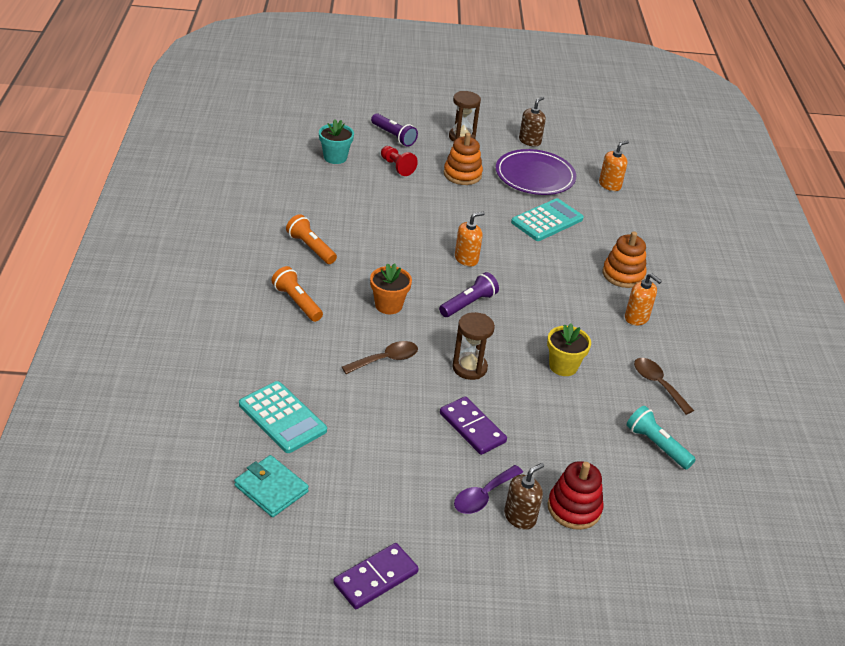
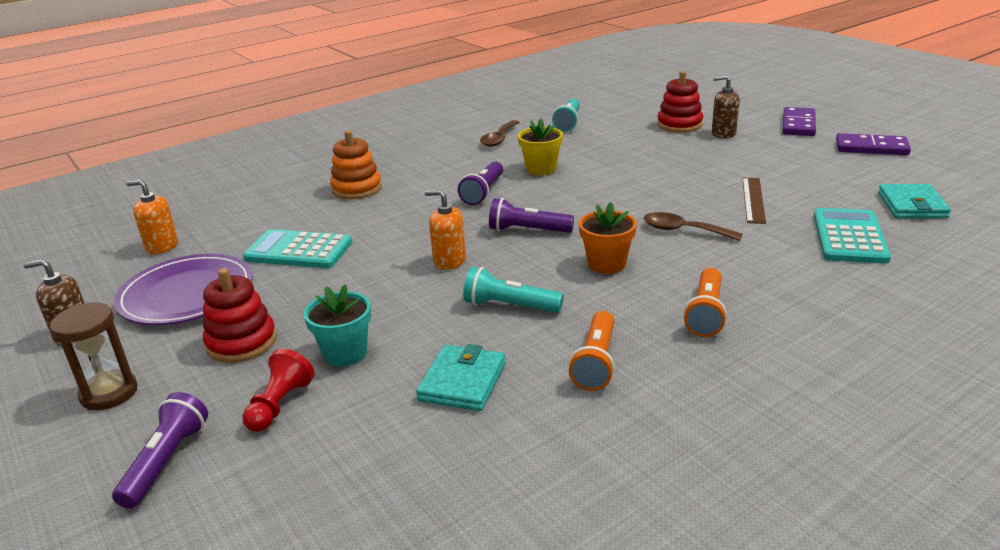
camera: 120 degrees left, 10 degrees down
turquoise flower pot [319,120,354,164] -> turquoise flower pot moved to [304,285,371,367]
purple domino [440,396,507,455] -> purple domino moved to [782,107,816,136]
orange stacking toy [444,133,483,185] -> red stacking toy [203,268,277,363]
brown hourglass [452,312,495,380] -> none
purple spoon [454,465,523,514] -> none
orange soap dispenser [625,273,662,325] -> none
none -> turquoise wallet [416,344,506,411]
none -> purple flashlight [458,161,503,205]
none -> turquoise flashlight [463,267,564,313]
none -> brown ruler [742,178,766,224]

